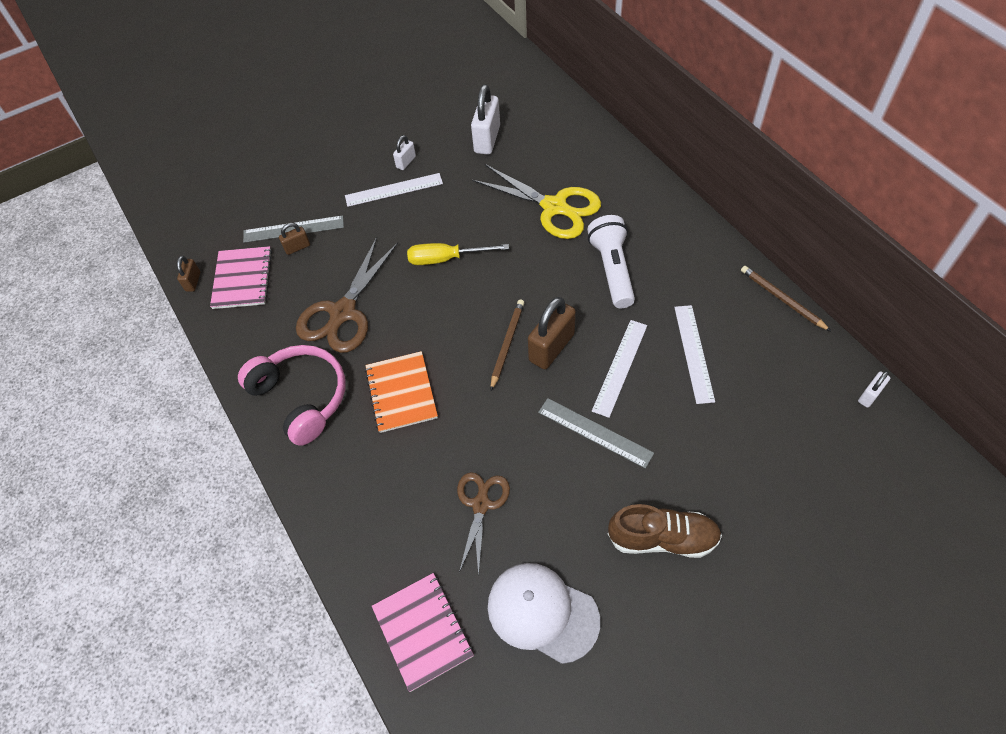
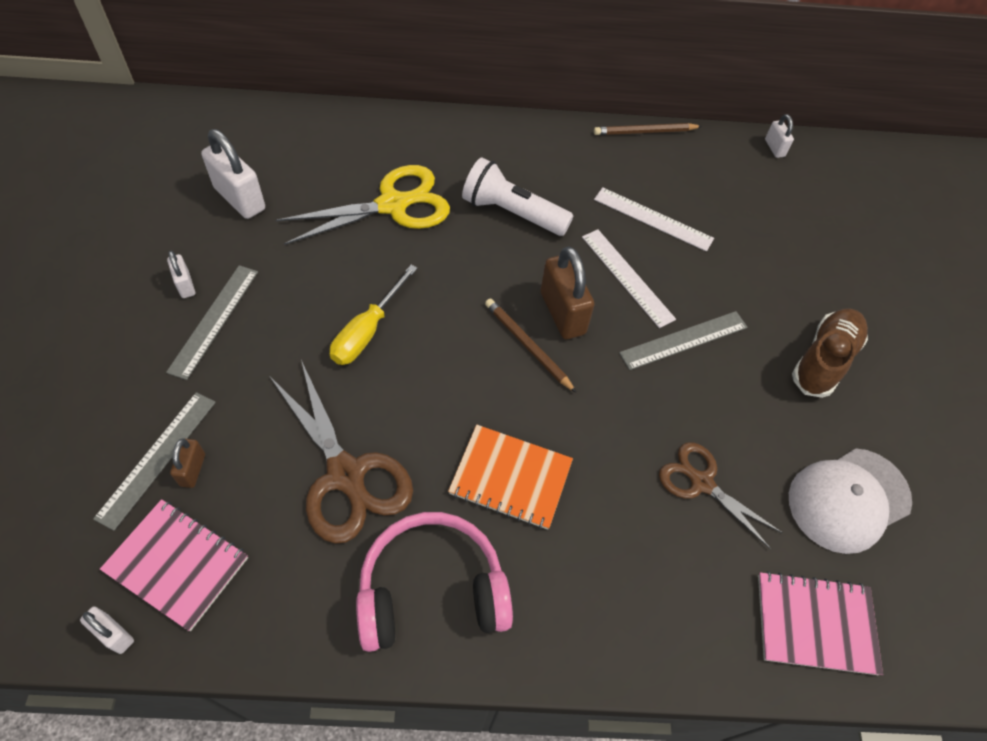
camera: 65 degrees left, 0 degrees up
brown padlock [177,256,201,292] -> white padlock [80,607,134,654]
white ruler [345,173,443,207] -> grey ruler [166,265,258,380]

